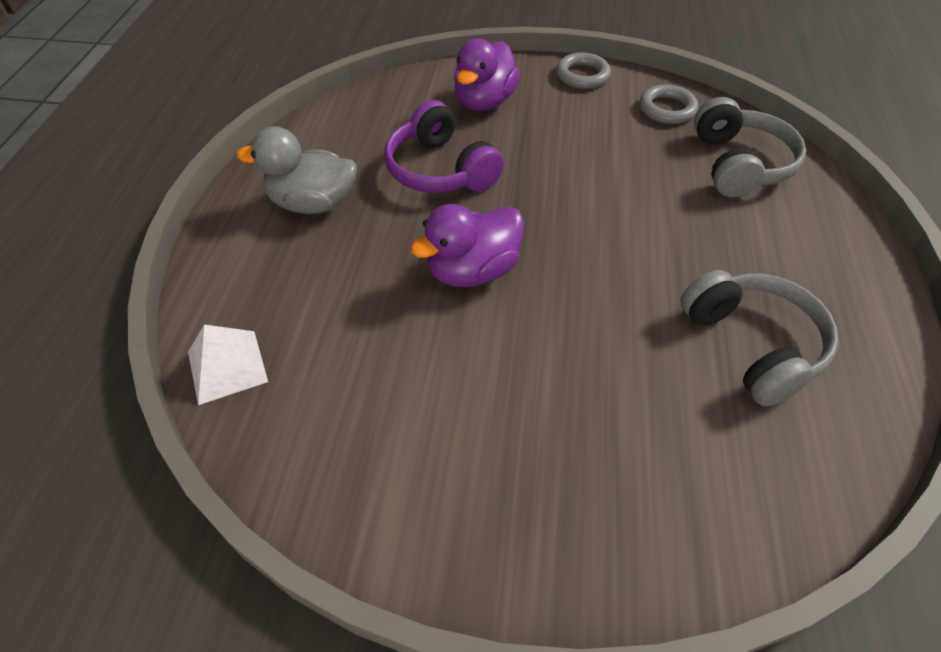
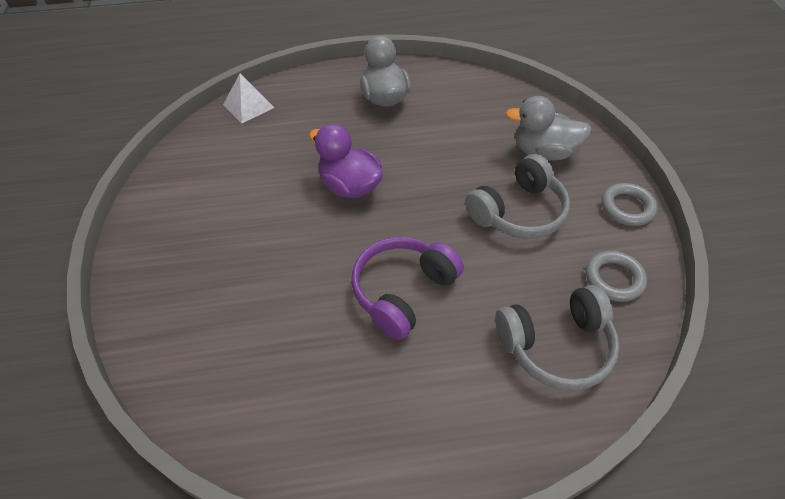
camera: 75 degrees right, 0 degrees up
purple headphones [384,100,504,193] -> purple headphones moved to [351,237,464,340]
purple duck [454,39,520,111] -> grey duck [505,96,592,161]
grey headphones [680,270,839,407] -> grey headphones moved to [465,154,570,239]

